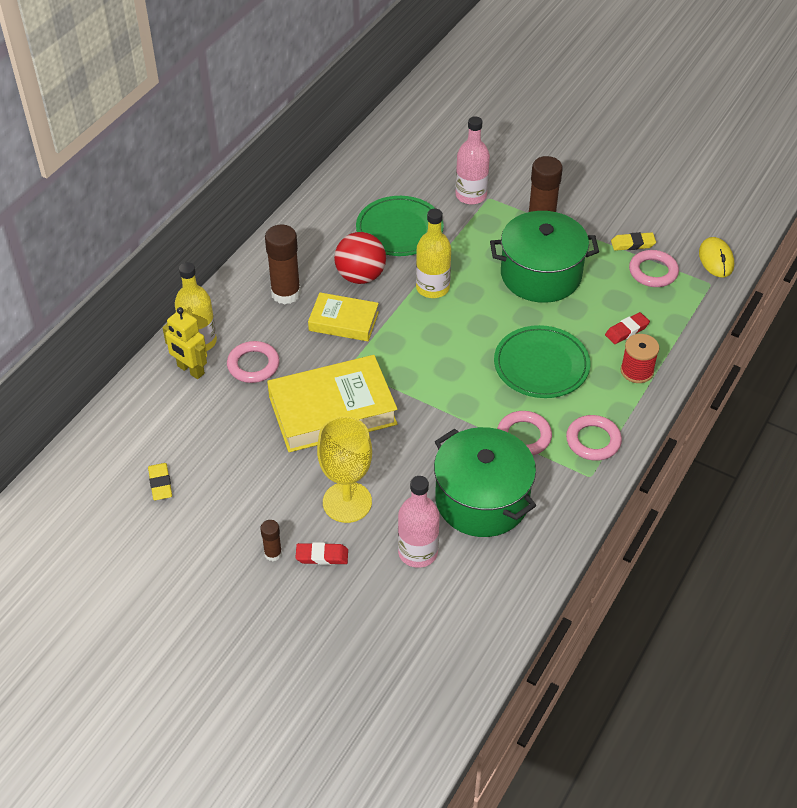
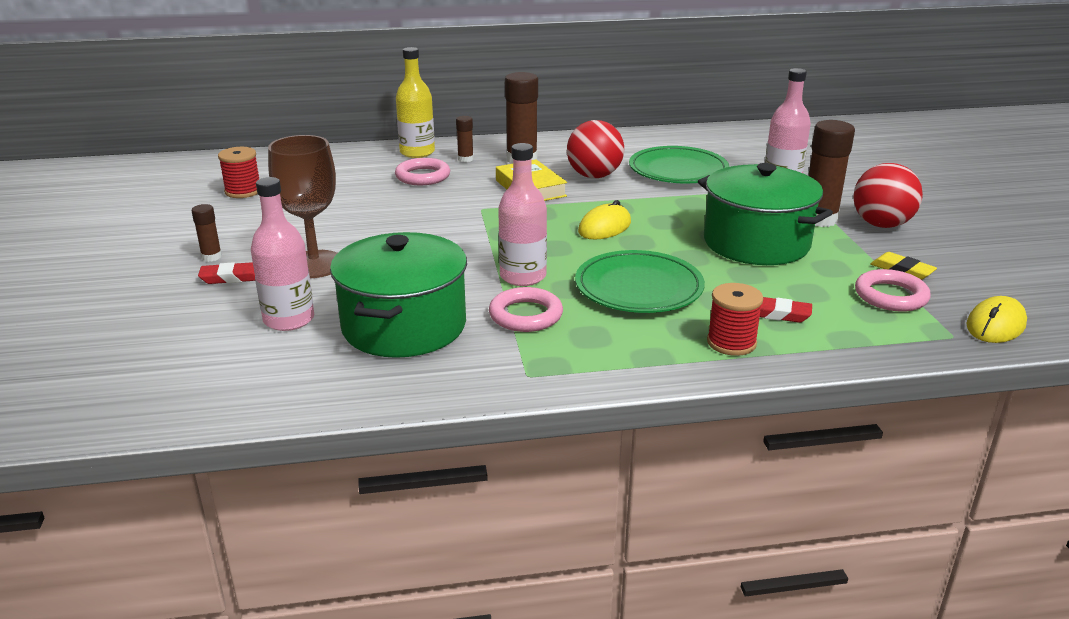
camera: 50 degrees right, 20 degrees down
yellow eraser [148,463,172,501] -> red spool [218,147,259,198]
yellow robot [162,307,207,379] -> none
yellow book [267,355,398,452] -> none
red eraser [295,542,348,565] -> red eraser turned 60 degrees counterclockwise [198,262,255,284]
yellow goblet [317,416,372,523] -> brown goblet [268,135,337,278]
yellow bottle [416,209,451,298] -> none
pink ring [566,415,622,461] -> none
none -> brown glue stick [456,116,474,162]
none -> pink bottle [498,143,547,286]
none -> yellow mouse [578,200,631,239]
none -> red ball [853,163,923,228]

